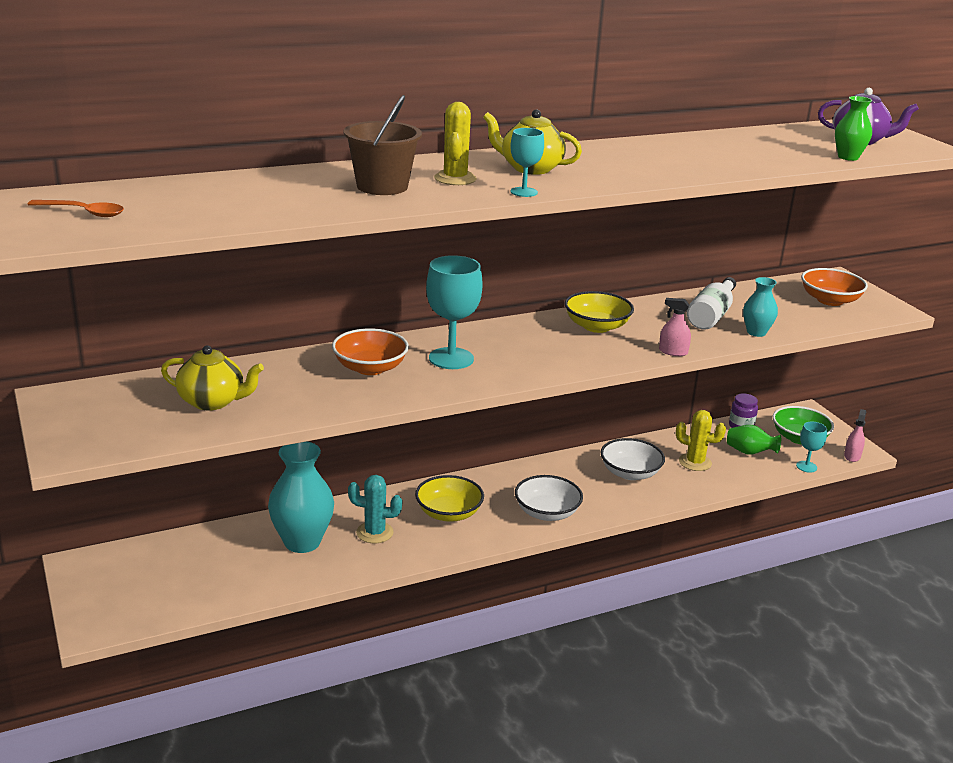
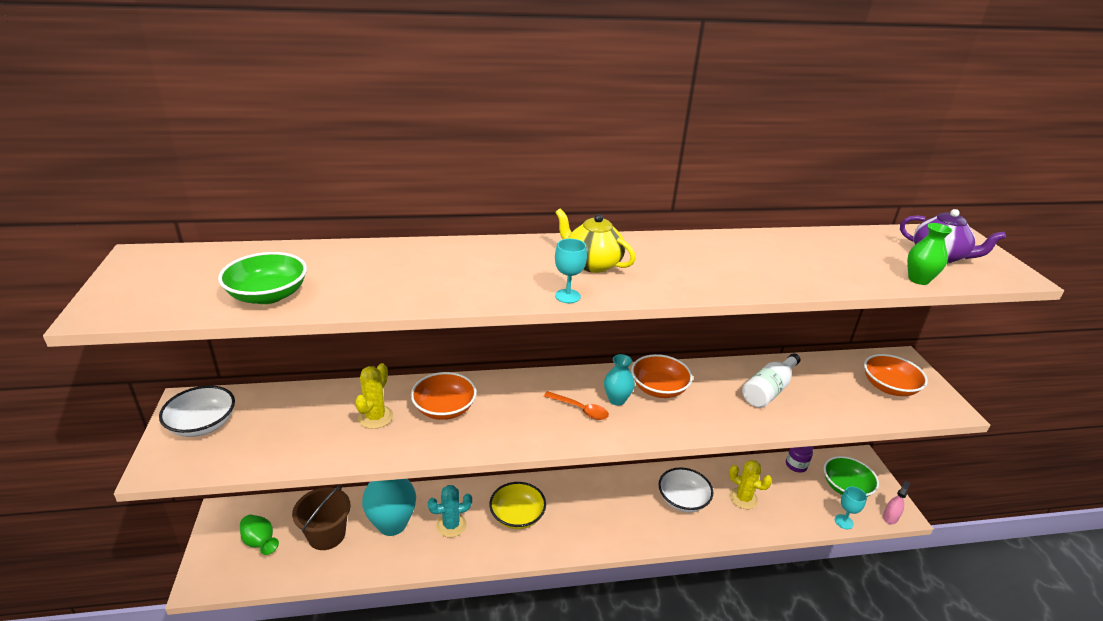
camera: 15 degrees right, 5 degrees up
orange spoon [27,200,124,217] -> orange spoon moved to [544,391,609,420]
yellow teapot [161,345,264,410] -> none
brown bucket [344,95,422,195] -> brown bucket moved to [292,485,351,550]
turquoise cactus [348,475,402,543] -> turquoise cactus turned 45 degrees counterclockwise [428,485,472,538]
turquoise goblet [426,255,483,369] -> none
yellow cactus [434,102,477,185] -> yellow cactus moved to [355,363,393,429]
white bowl [515,475,583,521] -> white bowl moved to [159,385,235,437]
yellow bowl [564,291,634,333] -> orange bowl [631,354,693,398]
pink spray bottle [659,298,691,356] -> none
green vase [727,425,781,455] -> green vase moved to [240,515,279,555]
turquoise vase [743,277,778,337] -> turquoise vase moved to [604,354,635,406]
none -> green bowl [218,252,307,304]

